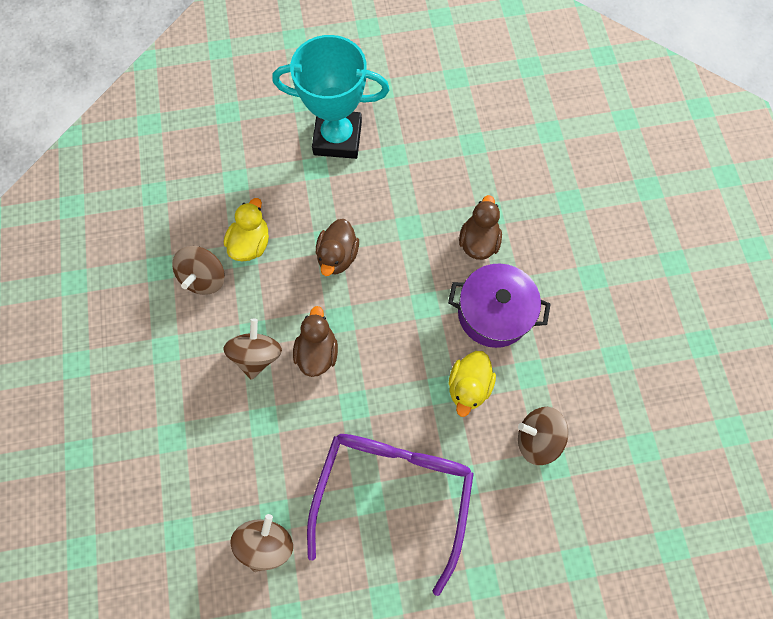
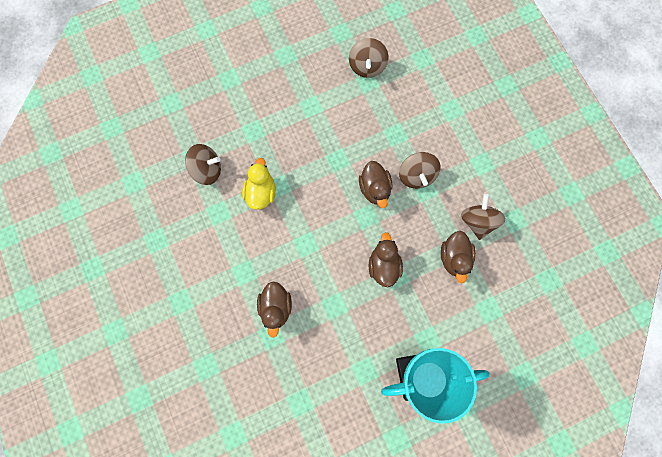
camera: 165 degrees right, 5 degrees up
yellow duck [224,198,269,261] -> brown duck [441,231,476,284]
purple glasses [307,434,474,596] -> none
purple pot [448,264,551,348] -> none

